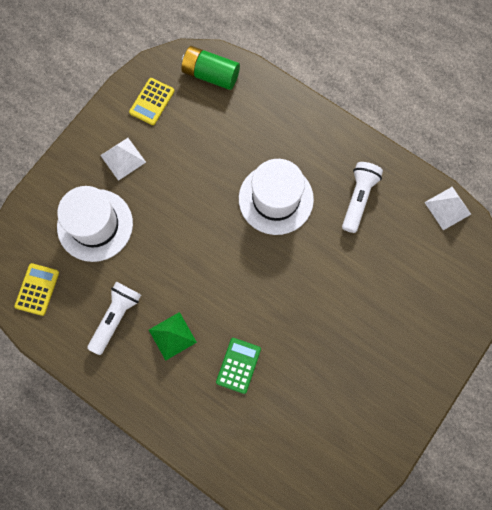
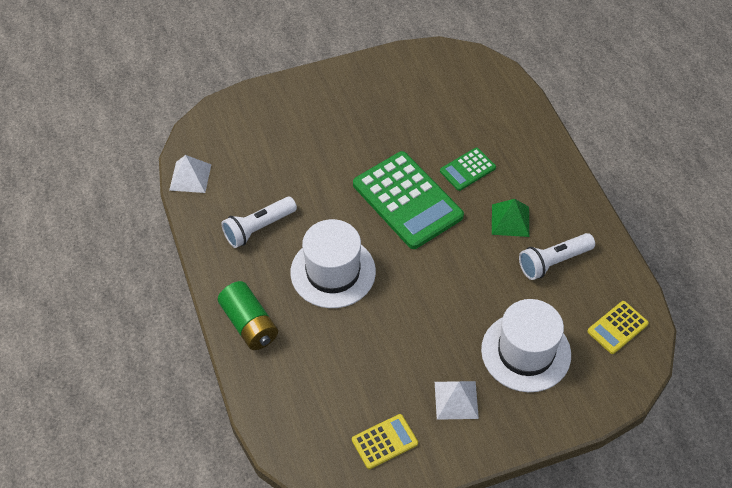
camera: 145 degrees left, 20 degrees down
green battery [181,46,240,90] -> green battery moved to [218,281,278,350]
none -> green calculator [353,151,464,249]

